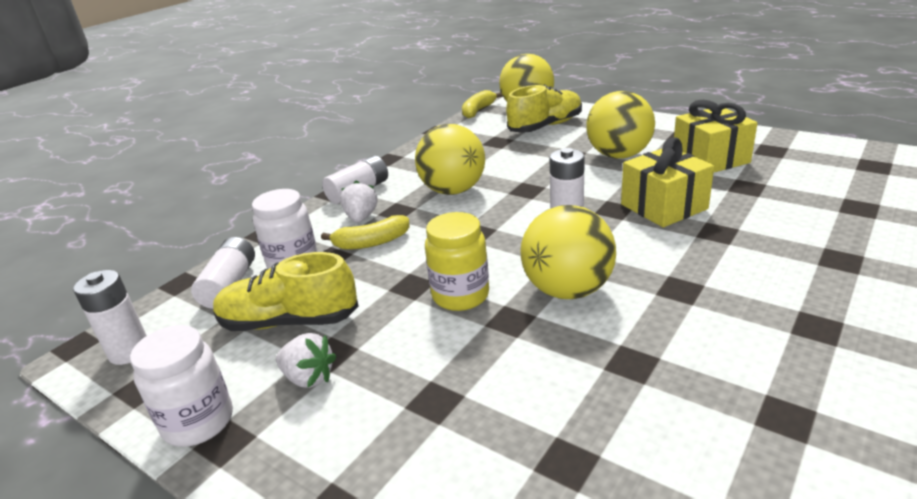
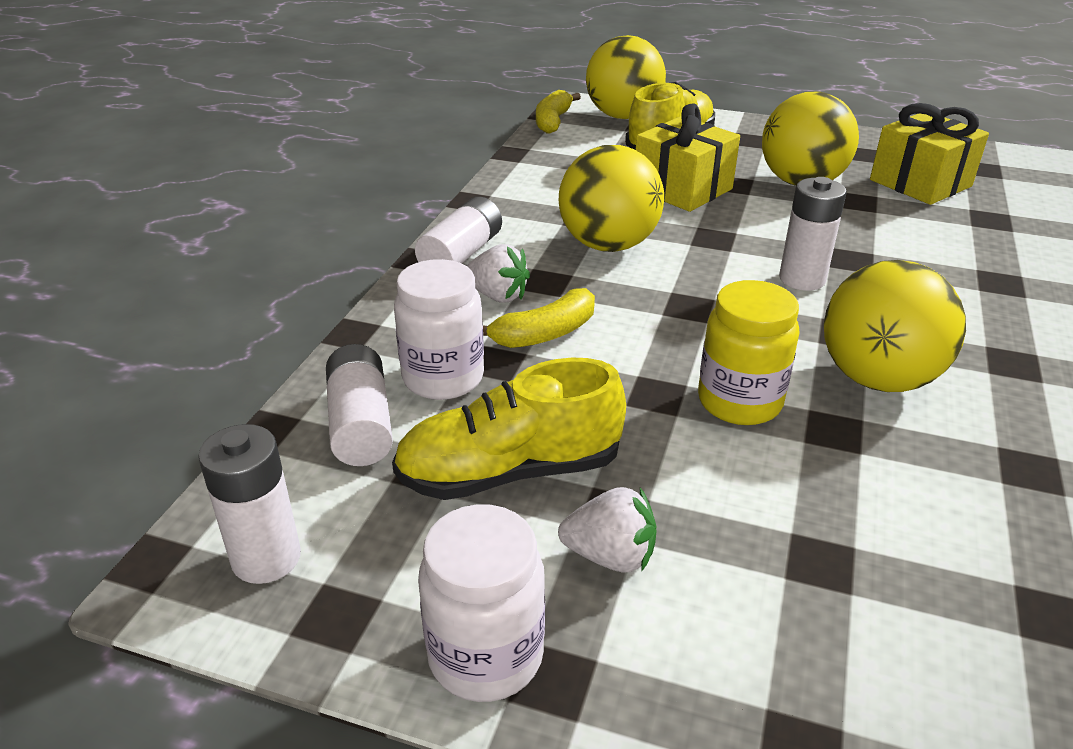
camera: 20 degrees left, 5 degrees up
white strawberry [340,180,377,223] -> white strawberry turned 135 degrees clockwise [467,244,530,303]
yellow gift [621,137,714,227] -> yellow gift moved to [636,103,740,212]

